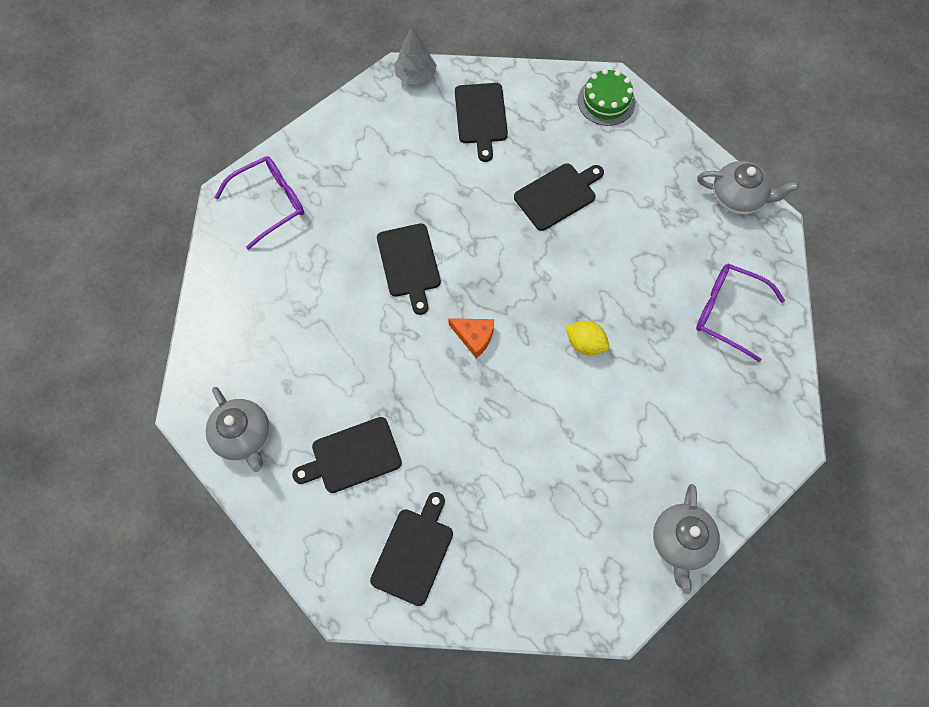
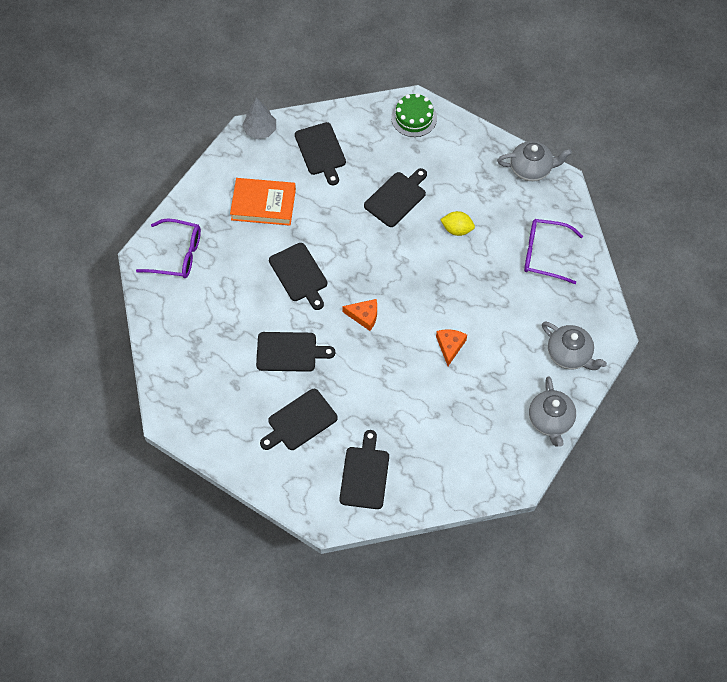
camera: 15 degrees left, 5 degrees down
grey teapot [206,387,270,472] -> grey teapot moved to [542,322,607,370]
purple glasses [214,156,304,250] -> purple glasses turned 60 degrees clockwise [136,218,201,278]
yellow lemon [565,321,609,355] -> yellow lemon moved to [440,211,475,236]
none -> orange book [230,178,296,226]
none -> black cutting board [256,332,335,372]
none -> orange cheese [436,329,467,366]

